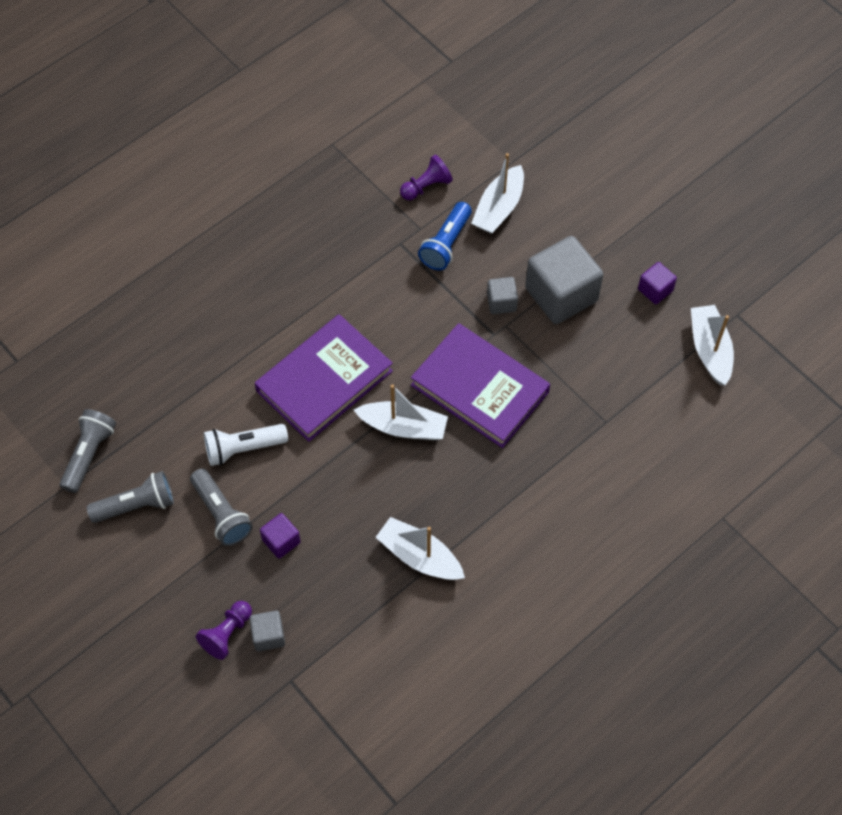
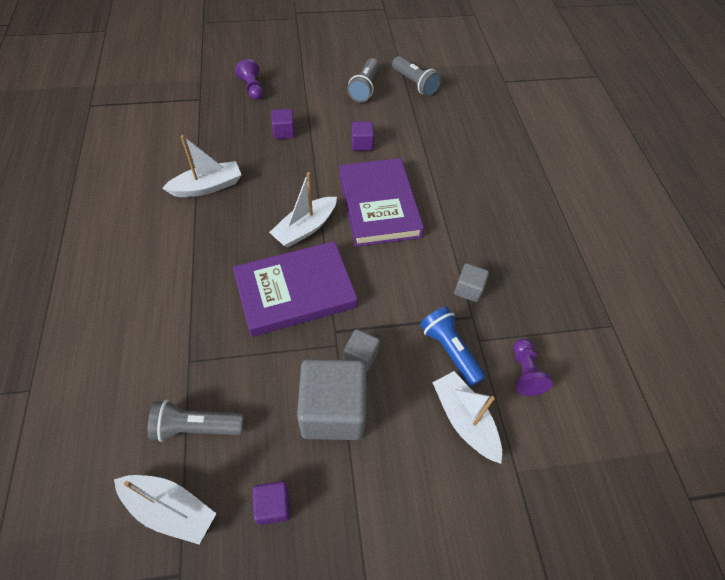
camera: 120 degrees right, 5 degrees down
grey flashlight [190,469,253,546] -> grey flashlight moved to [147,400,244,442]
white flashlight [204,424,288,466] -> purple cube [351,121,374,151]
grey cube [249,611,285,651] -> grey cube moved to [454,263,489,302]

